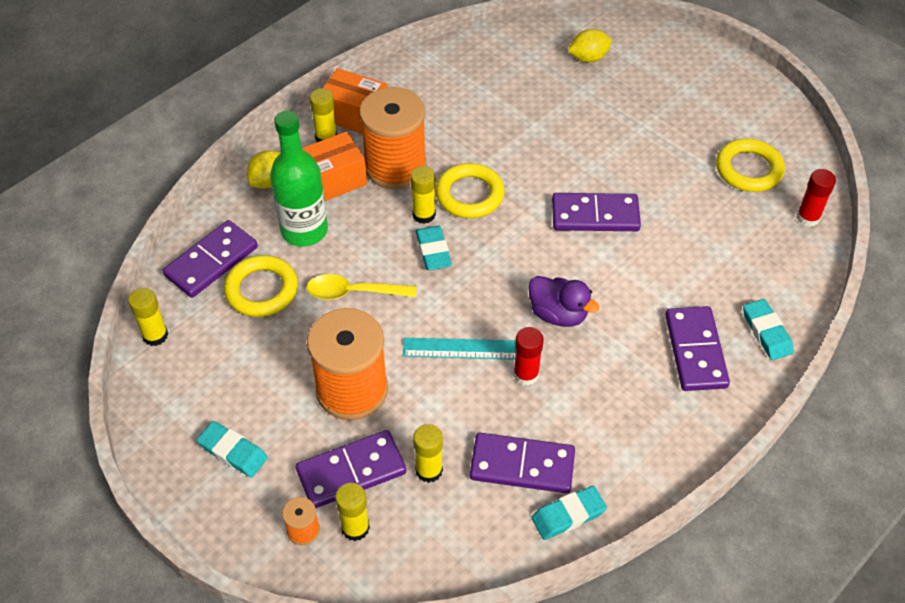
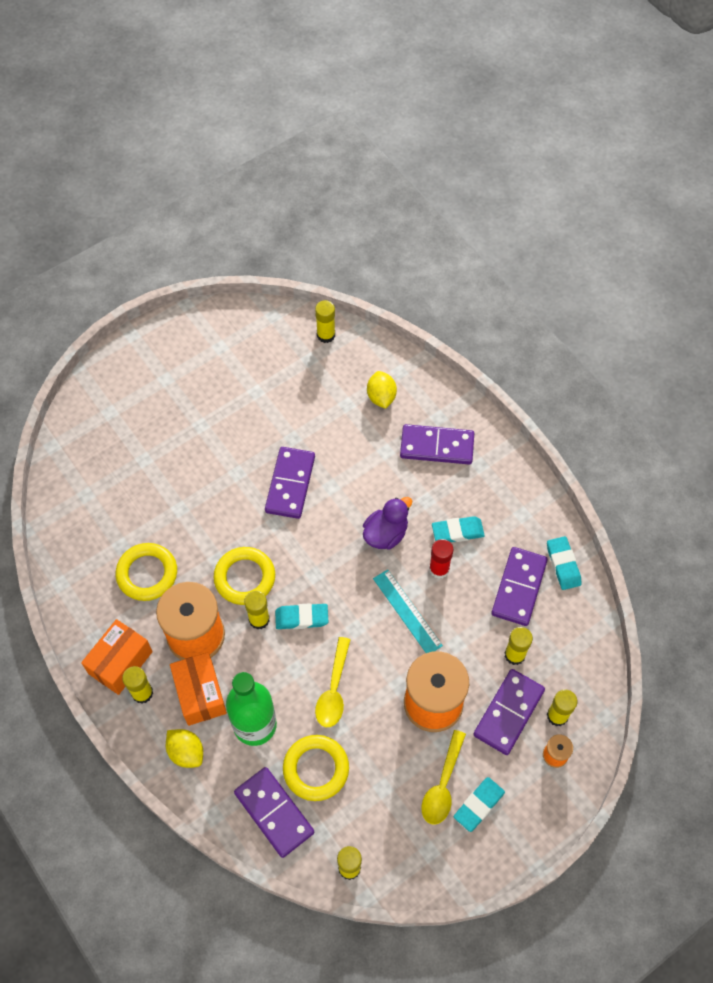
camera: 80 degrees left, 10 degrees up
purple domino [296,430,406,508] -> purple domino turned 45 degrees clockwise [473,669,545,755]
turquoise ruler [403,338,516,360] -> turquoise ruler turned 45 degrees counterclockwise [373,569,443,653]
yellow lemon [568,29,612,62] -> yellow lemon moved to [367,371,397,409]
yellow ring [716,138,785,192] -> yellow ring moved to [116,543,177,601]
turquoise eraser [743,299,794,360] -> turquoise eraser moved to [432,516,485,542]
red glue stick [796,169,836,227] -> yellow glue stick [315,300,335,343]
none -> yellow spoon [421,730,466,825]

